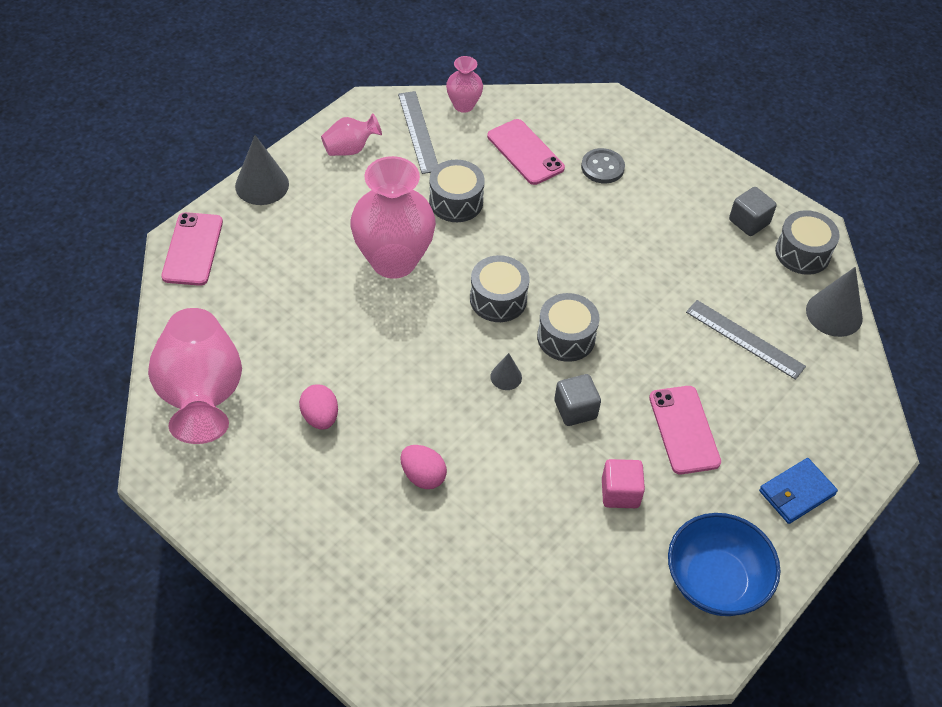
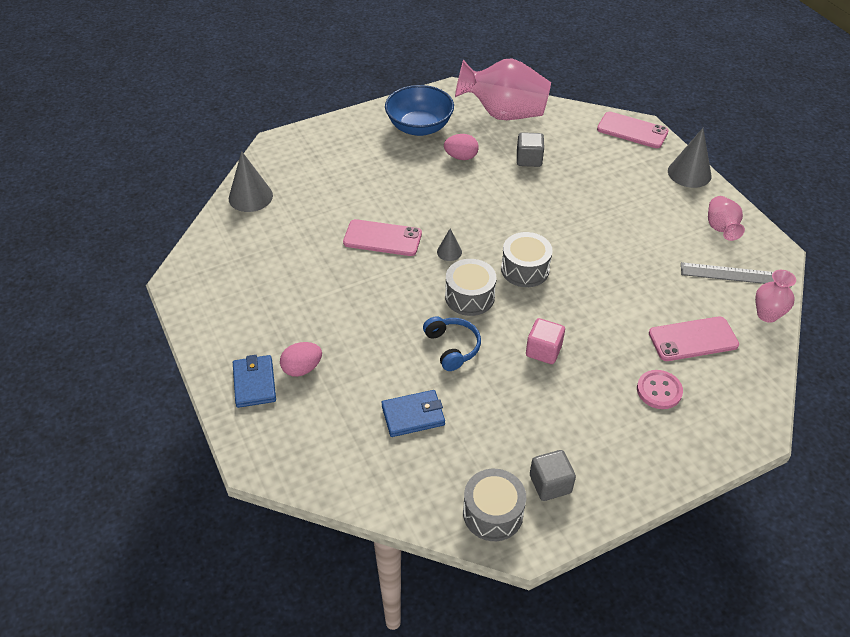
camera: 115 degrees right, 5 degrees down
pink vase [350,156,436,279] -> none
pink egg [400,445,447,489] -> pink egg moved to [280,342,322,377]
grey drum [429,160,485,222] -> none
grey cube [554,374,601,426] -> grey cube moved to [517,132,544,167]
grey button [581,148,625,183] -> pink button [637,370,683,409]
pink cube [602,459,645,508] -> pink cube moved to [526,318,565,364]
pink phone [649,386,721,474] -> pink phone moved to [343,219,422,256]
blue bowl [668,513,781,616] -> blue bowl moved to [385,85,454,136]
grey ruler [686,300,806,380] -> blue wallet [381,390,445,437]
grey cone [806,267,863,337] -> grey cone moved to [229,151,273,212]
none -> blue headphones [423,316,481,371]

